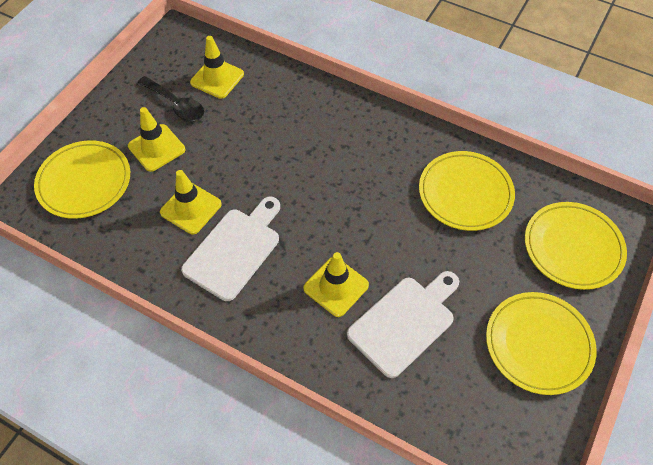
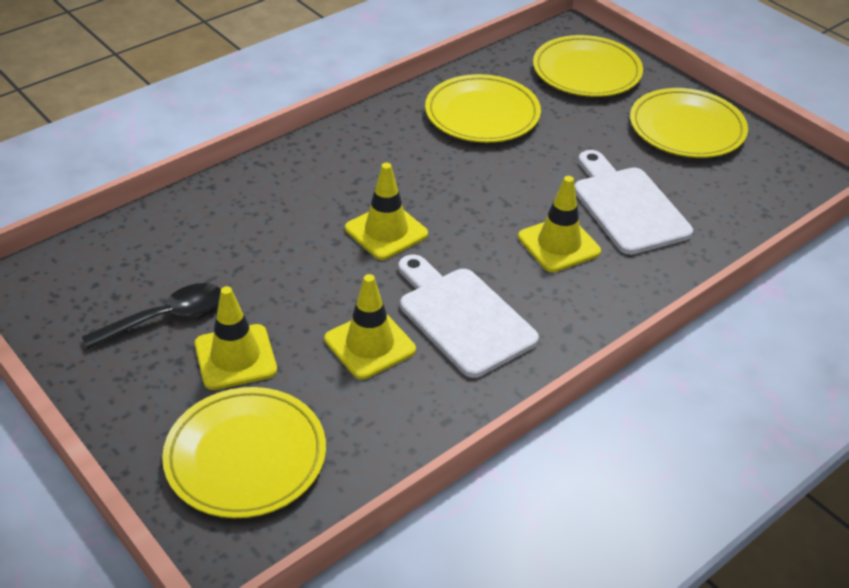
camera: 70 degrees left, 15 degrees down
yellow traffic cone [190,36,244,99] -> yellow traffic cone moved to [345,163,428,260]

